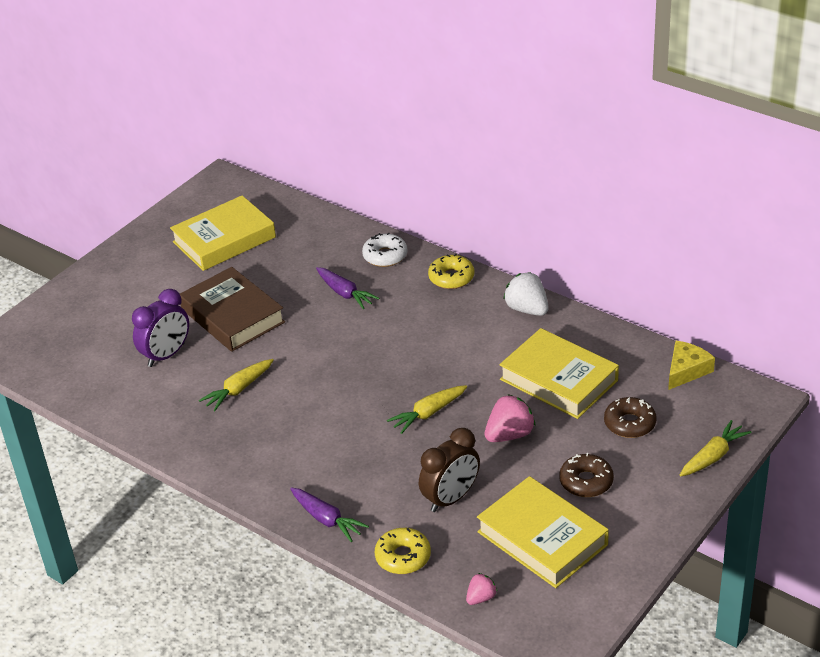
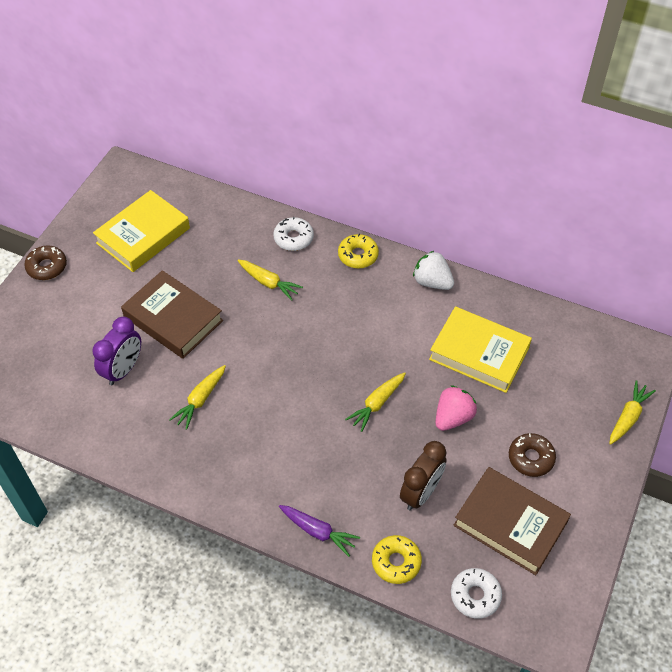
camera: 15 degrees left, 15 degrees up
purple carrot [316,267,380,309] -> yellow carrot [237,259,303,301]
pink strawberry [466,573,497,605] -> white donut [451,568,502,619]
yellow book [477,476,609,588] -> brown book [453,467,571,575]
brown donut [604,397,656,438] -> brown donut moved to [24,245,67,280]
yellow cheese [668,341,715,390] -> none

